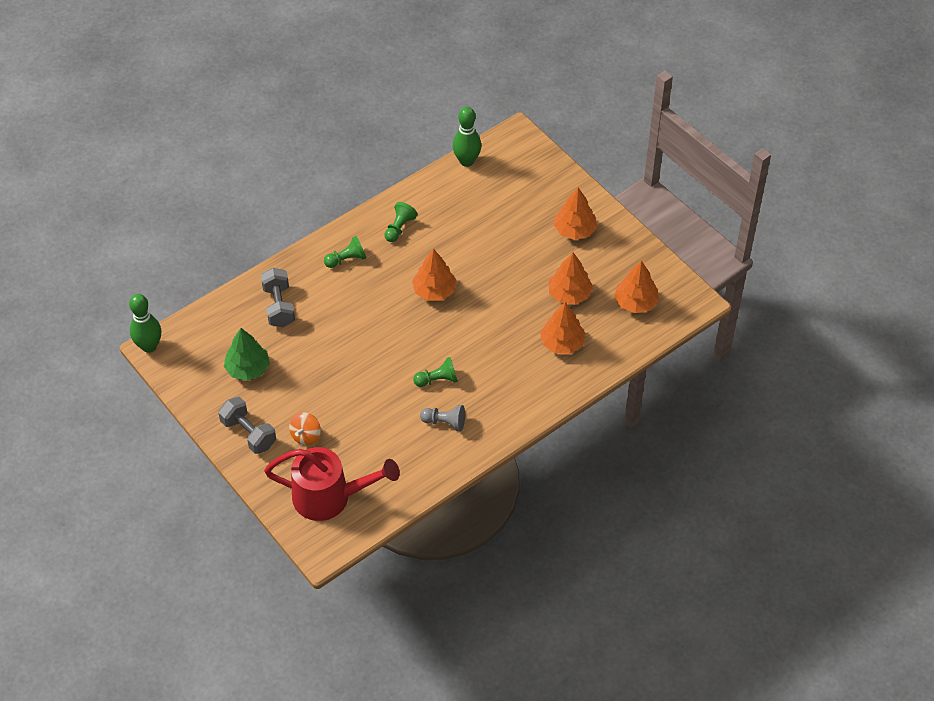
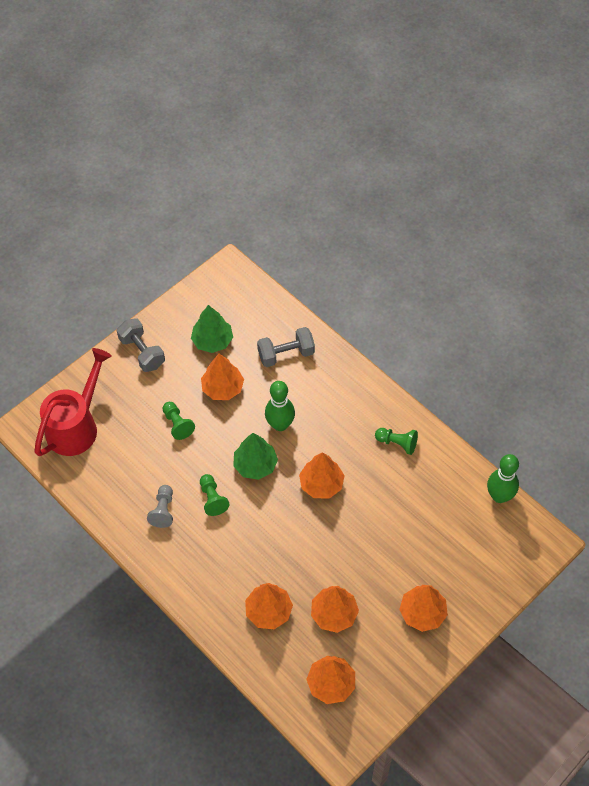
camera: 85 degrees right, 5 degrees up
green bowling pin [129,294,161,353] -> green bowling pin moved to [265,381,295,431]
grey dumbbell [218,397,276,454] -> grey dumbbell turned 75 degrees counterclockwise [117,318,165,372]
red watering can [264,447,400,521] -> red watering can turned 150 degrees counterclockwise [34,348,111,456]
orange spinning top [289,412,321,446] -> none
green pawn [324,236,366,268] -> green pawn moved to [162,402,195,440]
none -> orange tree [201,354,244,400]
none -> green tree [233,433,278,480]

